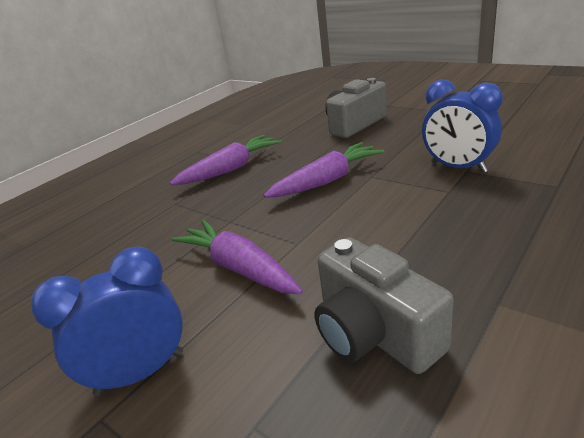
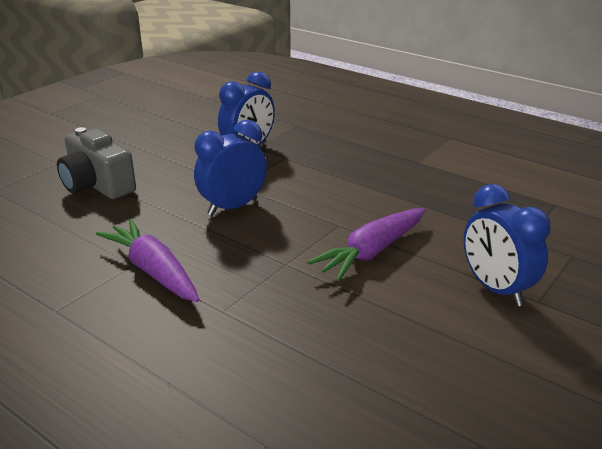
camera: 95 degrees left, 0 degrees up
purple carrot [264,142,384,198] -> blue clock [194,120,267,216]
grey camera [314,237,453,374] -> none

